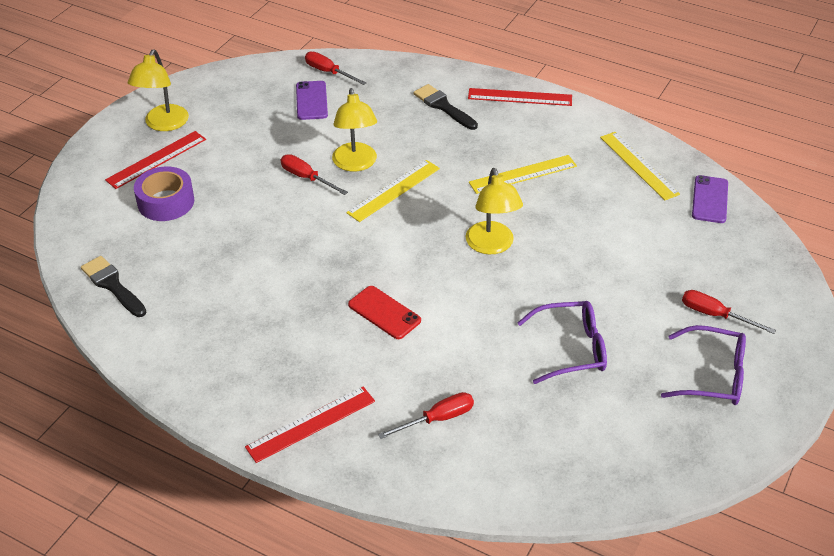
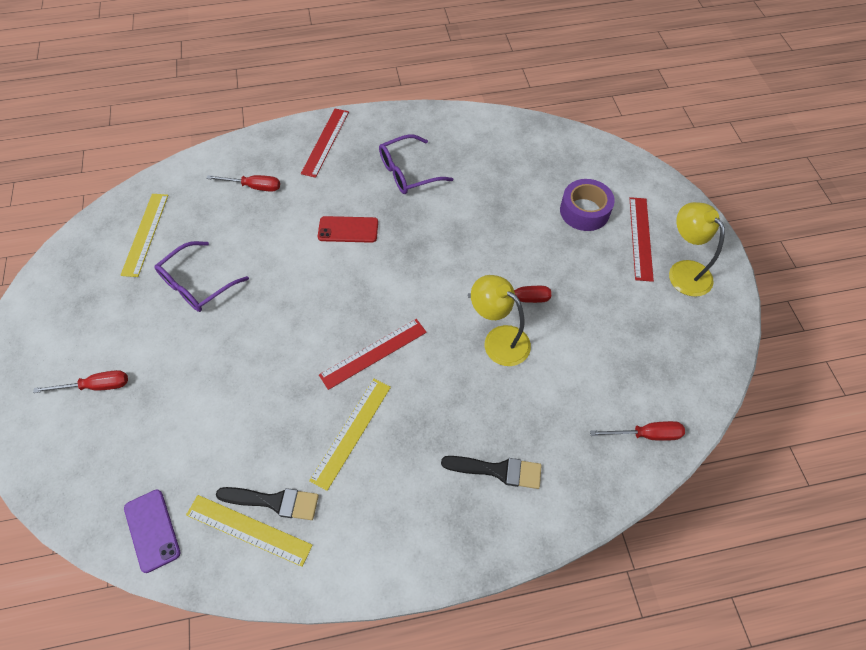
camera: 140 degrees right, 15 degrees up
black brush [81,256,146,317] -> black brush moved to [216,487,319,520]
purple phone [296,81,328,120] -> none
yellow ruler [346,160,440,222] -> yellow ruler moved to [120,194,168,277]
red screwdriver [378,392,474,439] -> red screwdriver turned 105 degrees counterclockwise [206,175,280,192]
yellow lamp [466,168,523,254] -> none
red ruler [468,88,572,106] -> red ruler moved to [319,319,427,390]
purple glasses [661,325,746,405] -> purple glasses moved to [379,134,453,194]

